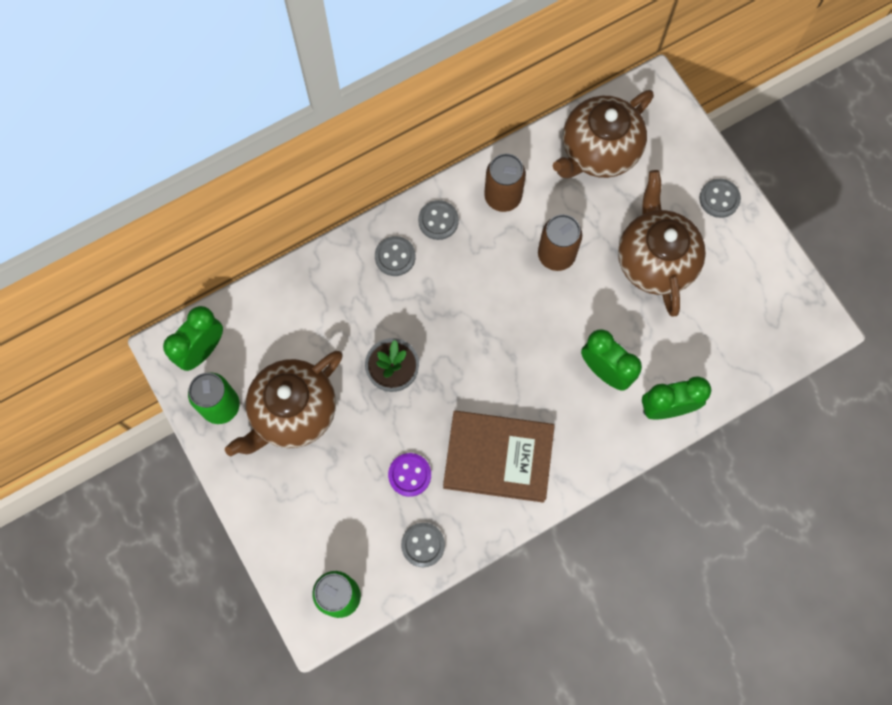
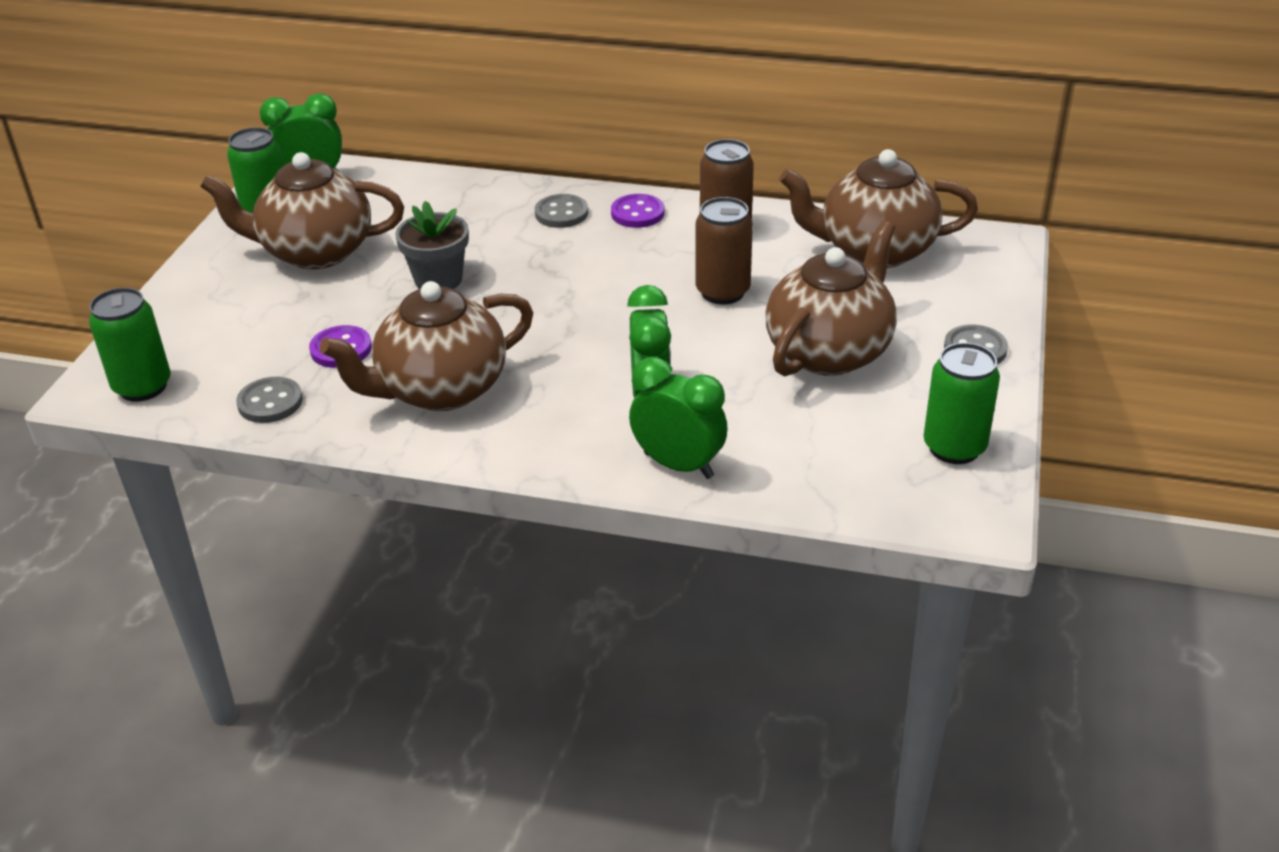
camera: 45 degrees right, 35 degrees down
grey button [418,200,459,240] -> purple button [611,194,664,228]
brown book [443,411,555,503] -> brown teapot [320,281,533,411]
none -> green can [923,343,1000,464]

